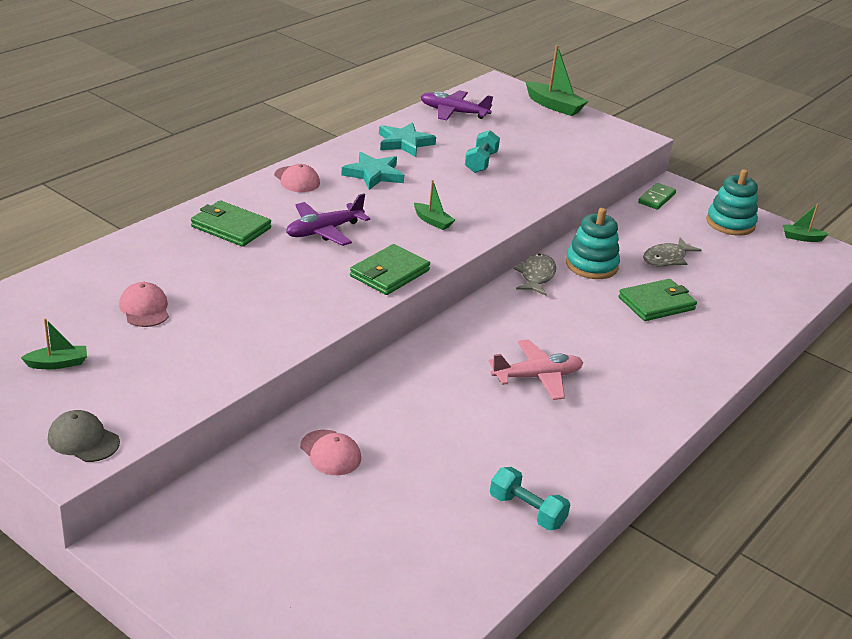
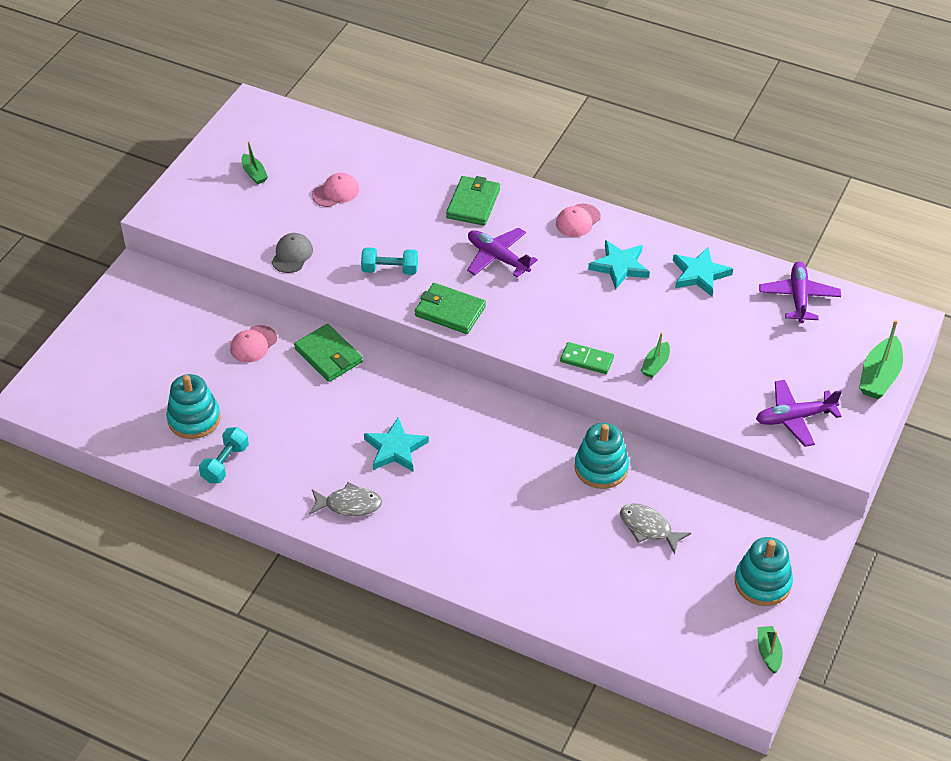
camera: 80 degrees right, 15 degrees up
grey cap [48,410,120,462] -> grey cap moved to [272,233,313,273]
green boat [414,180,455,230] -> green boat moved to [641,332,670,378]
turquoise dumbbell [465,130,500,173] -> turquoise dumbbell moved to [361,247,418,275]
pink plane [489,339,583,400] -> turquoise star [364,418,429,471]
grey fish [514,254,556,296] -> grey fish moved to [309,482,382,516]
green wallet [619,279,697,321] -> green wallet moved to [294,324,363,382]
green domino [638,183,676,210] -> green domino moved to [560,342,614,374]
none -> turquoise stacking toy [166,374,220,439]
none -> purple plane [756,380,842,447]

